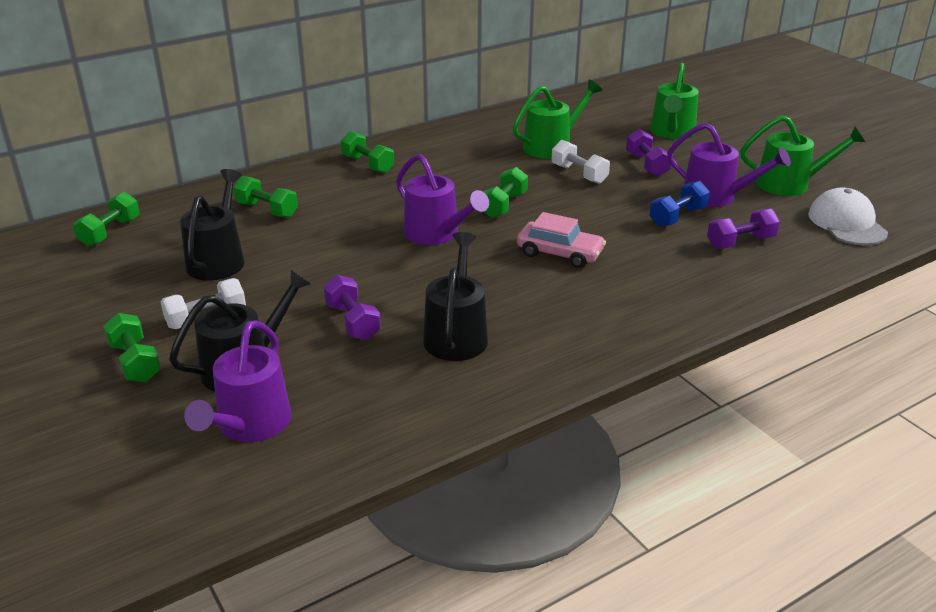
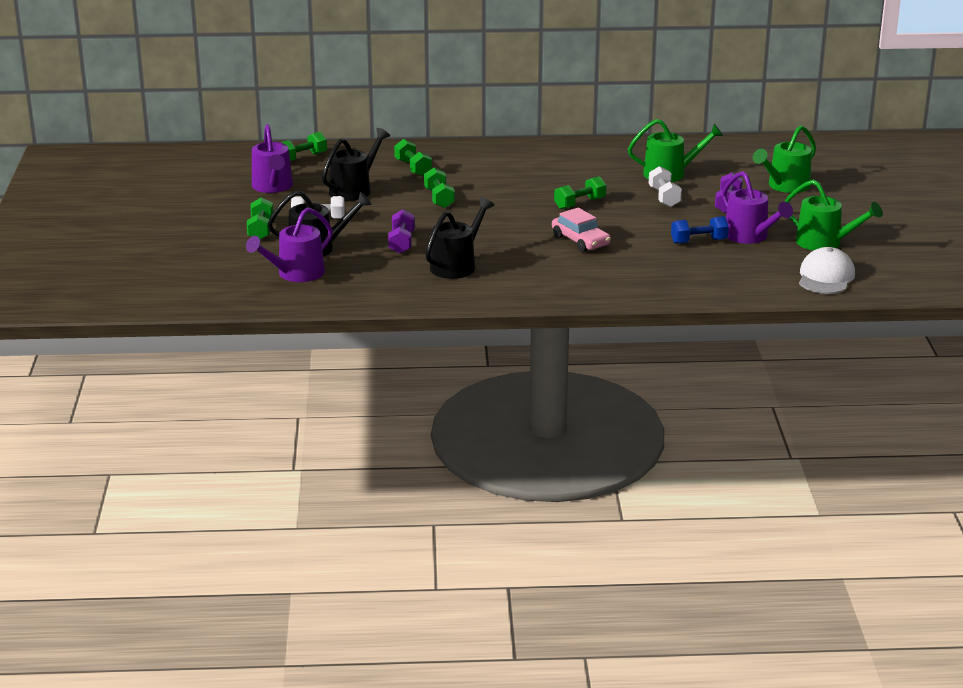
camera: 30 degrees right, 5 degrees down
green dumbbell [341,131,395,173] -> green dumbbell moved to [424,167,455,208]
purple watering can [396,154,489,245] -> purple watering can moved to [252,124,293,193]
purple dumbbell [707,209,780,249] -> none

